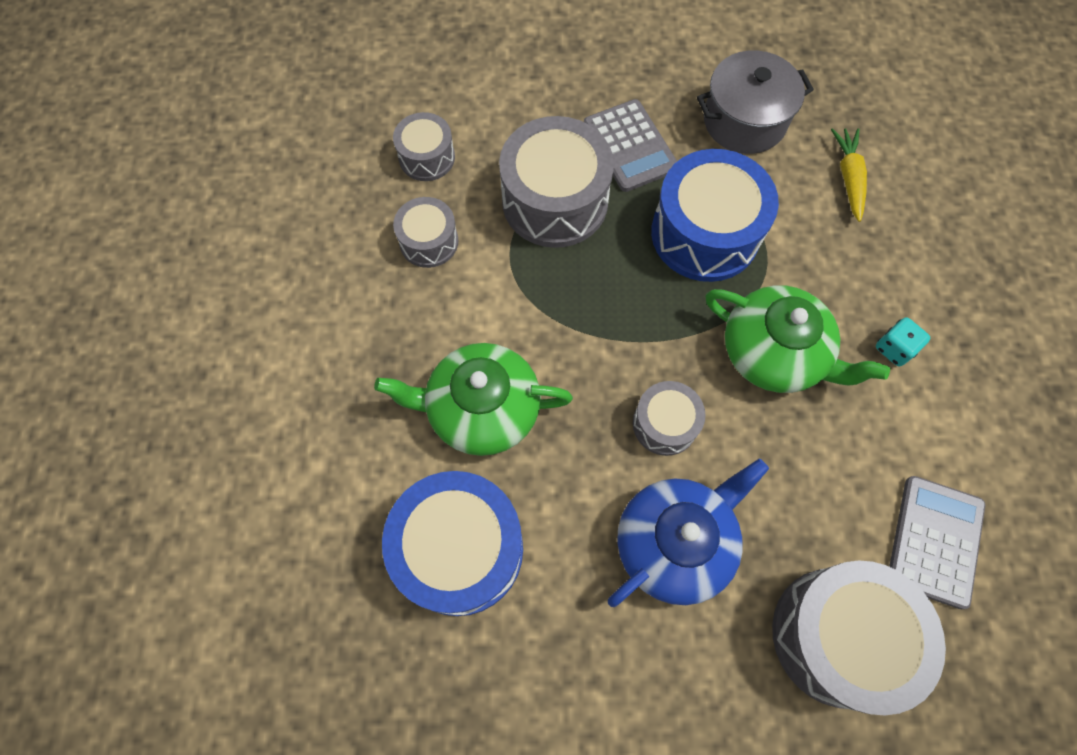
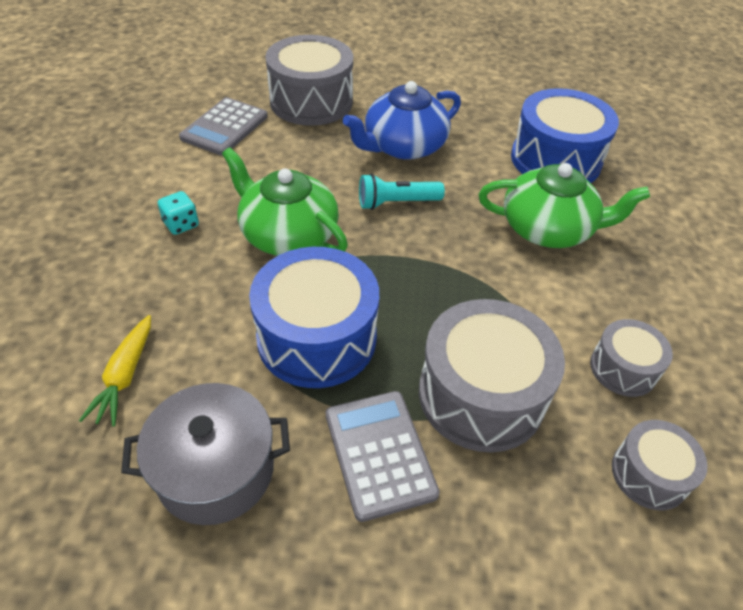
camera: 175 degrees left, 20 degrees down
grey drum [633,381,706,456] -> turquoise flashlight [359,173,445,210]

